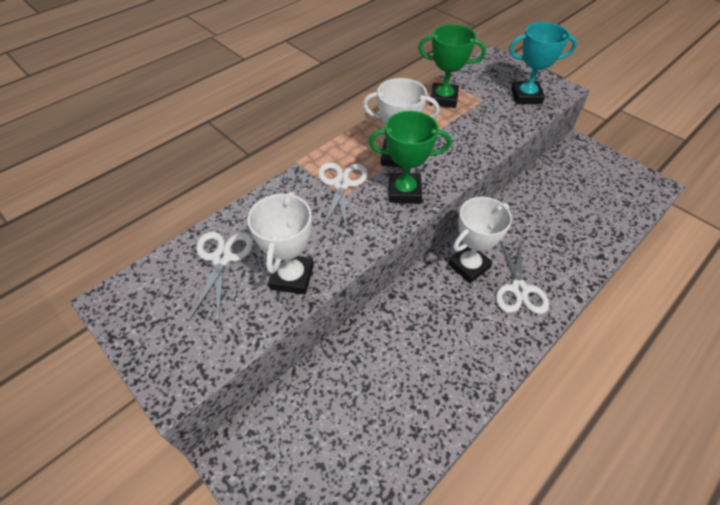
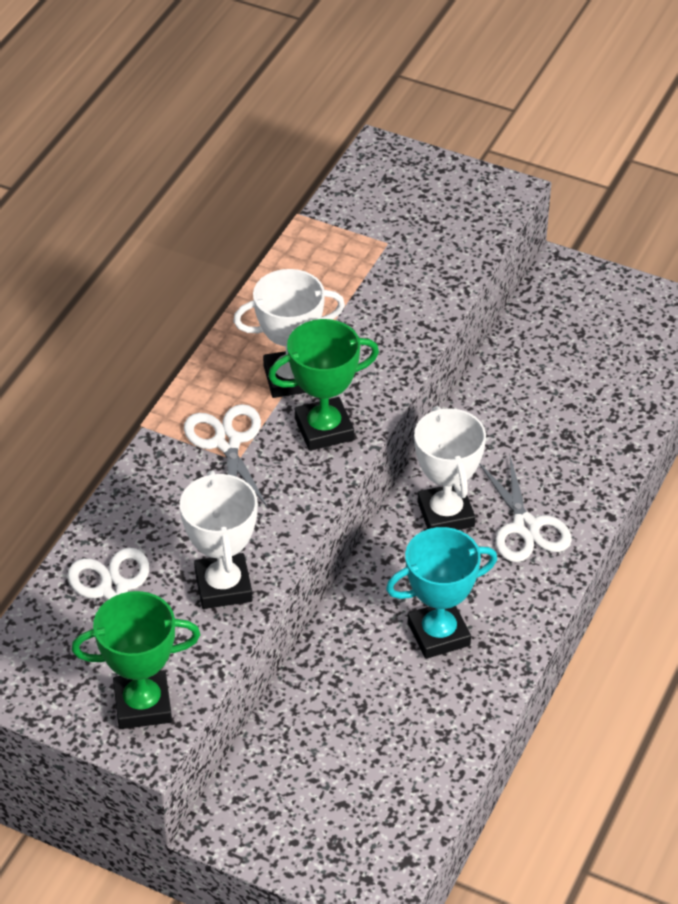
camera: 20 degrees left, 5 degrees down
green trophy [418,24,486,108] -> green trophy moved to [72,591,200,729]
white trophy [448,197,512,283] -> white trophy turned 45 degrees counterclockwise [414,406,486,530]
turquoise trophy [509,22,577,104] -> turquoise trophy moved to [386,527,497,659]

